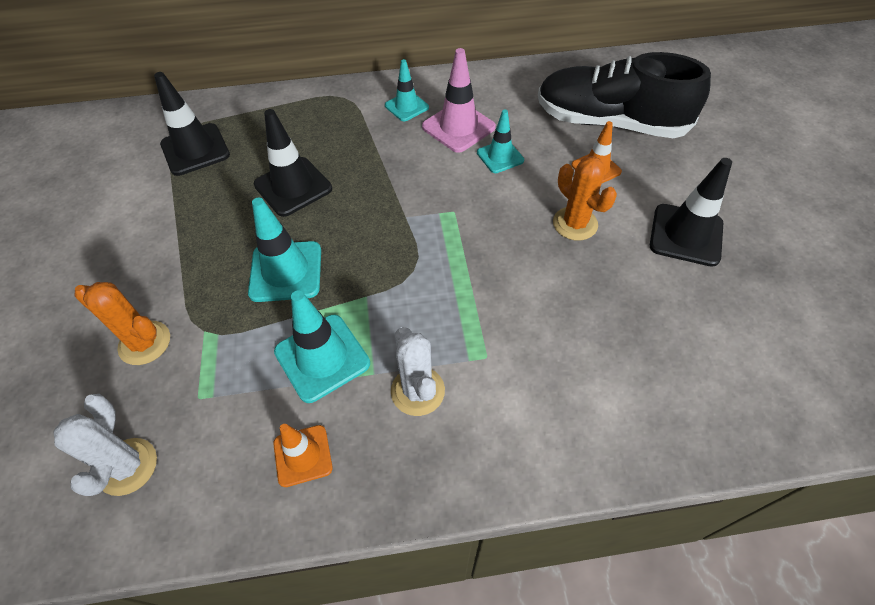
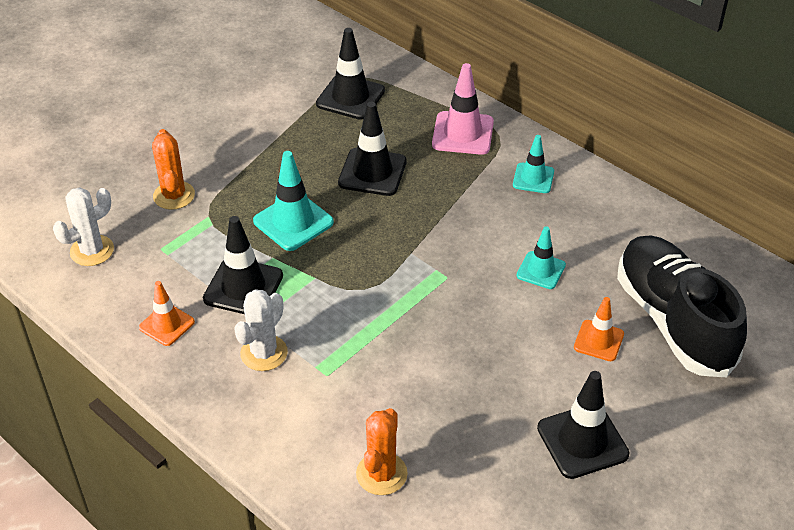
camera: 50 degrees right, 10 degrees down
turquoise traffic cone [274,291,370,403] -> black traffic cone [203,216,283,314]
pink traffic cone [422,48,496,153] -> pink traffic cone moved to [432,63,494,155]
orange cactus [553,156,617,241] -> orange cactus moved to [356,408,408,495]

